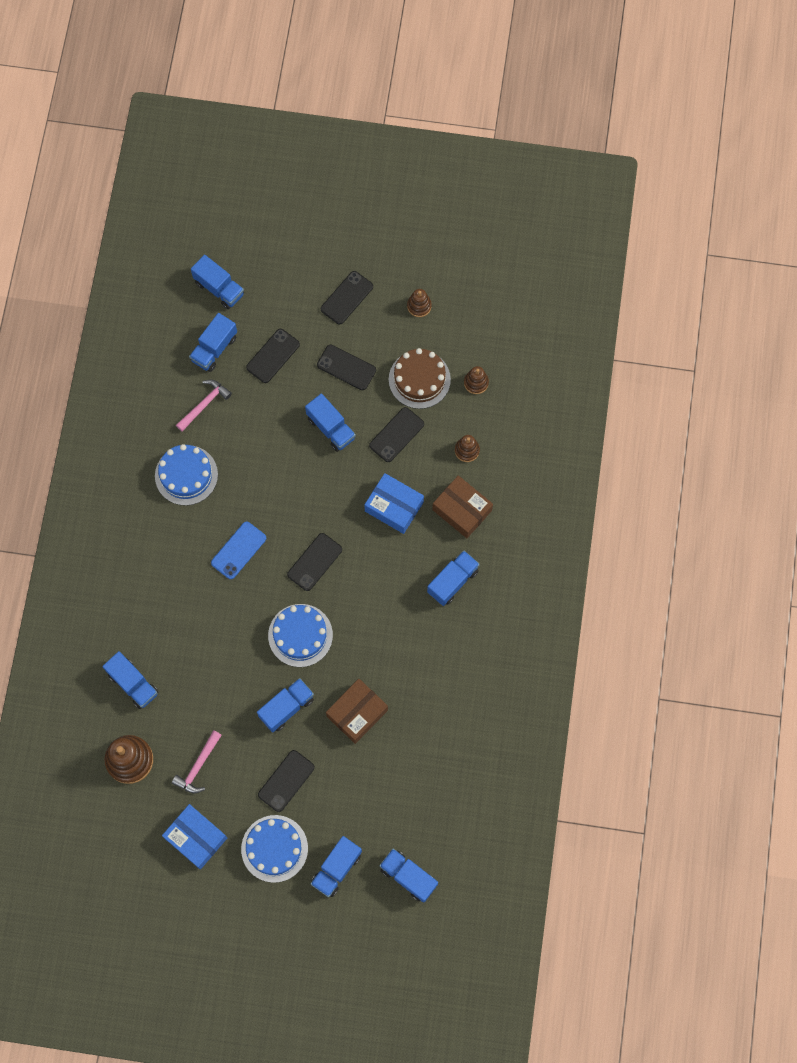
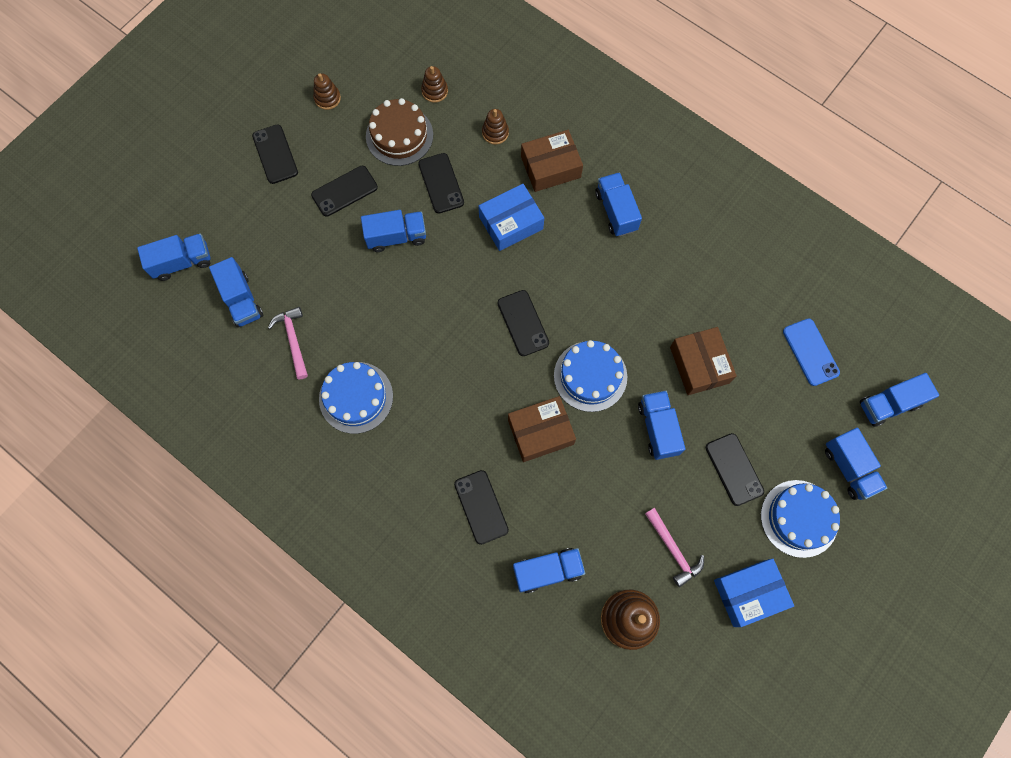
camera: 60 degrees left, 0 degrees up
blue phone [211,522,266,579] -> blue phone moved to [783,318,840,386]
black phone [246,329,300,383] -> black phone moved to [454,470,509,545]
none -> brown box [508,396,576,462]

